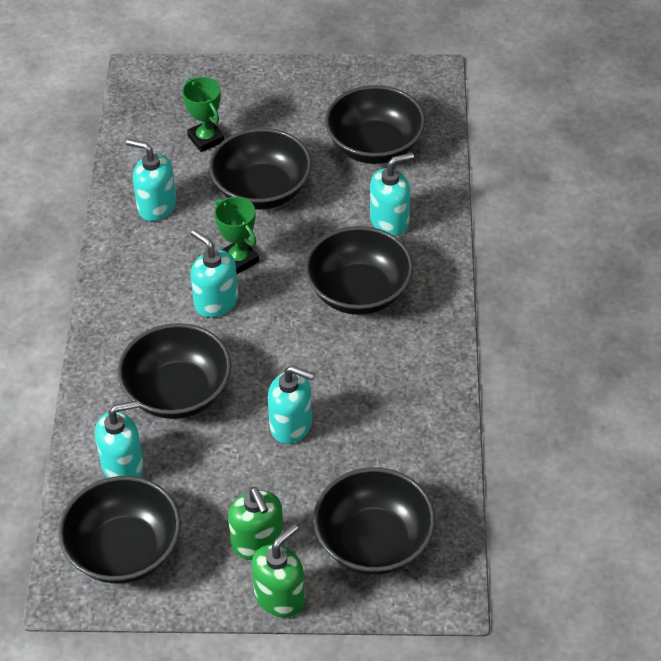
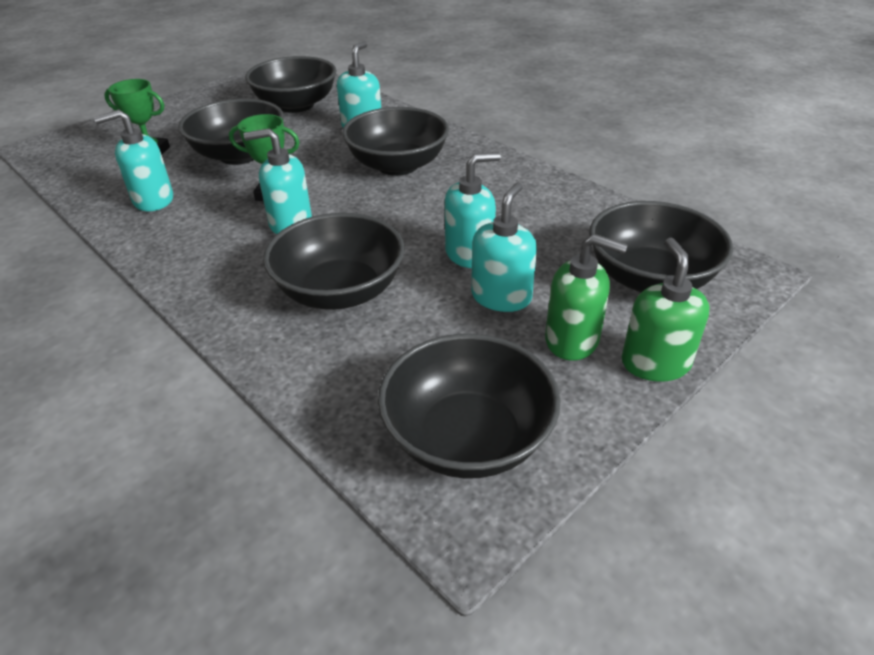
camera: 45 degrees left, 10 degrees down
turquoise soap dispenser [95,400,144,478] -> turquoise soap dispenser moved to [471,182,537,312]

